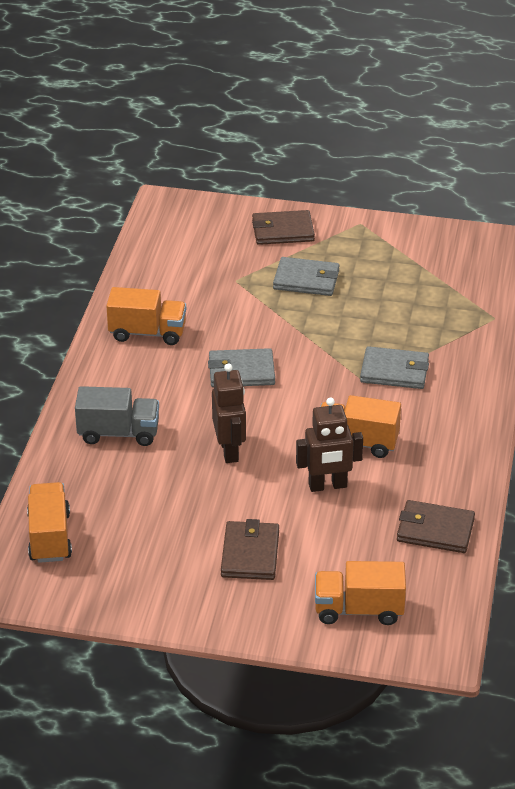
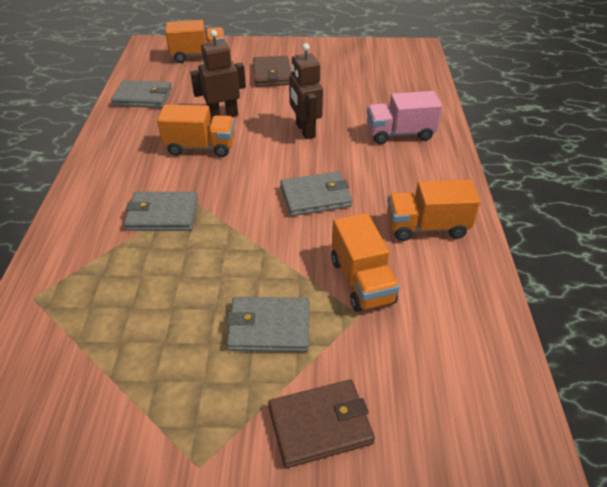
camera: 170 degrees right, 5 degrees up
orange truck [27,482,72,563] -> orange truck moved to [331,213,400,312]
grey truck [75,386,159,446] -> pink truck [367,91,442,144]
brown wallet [397,500,475,553] -> grey wallet [111,80,172,108]

